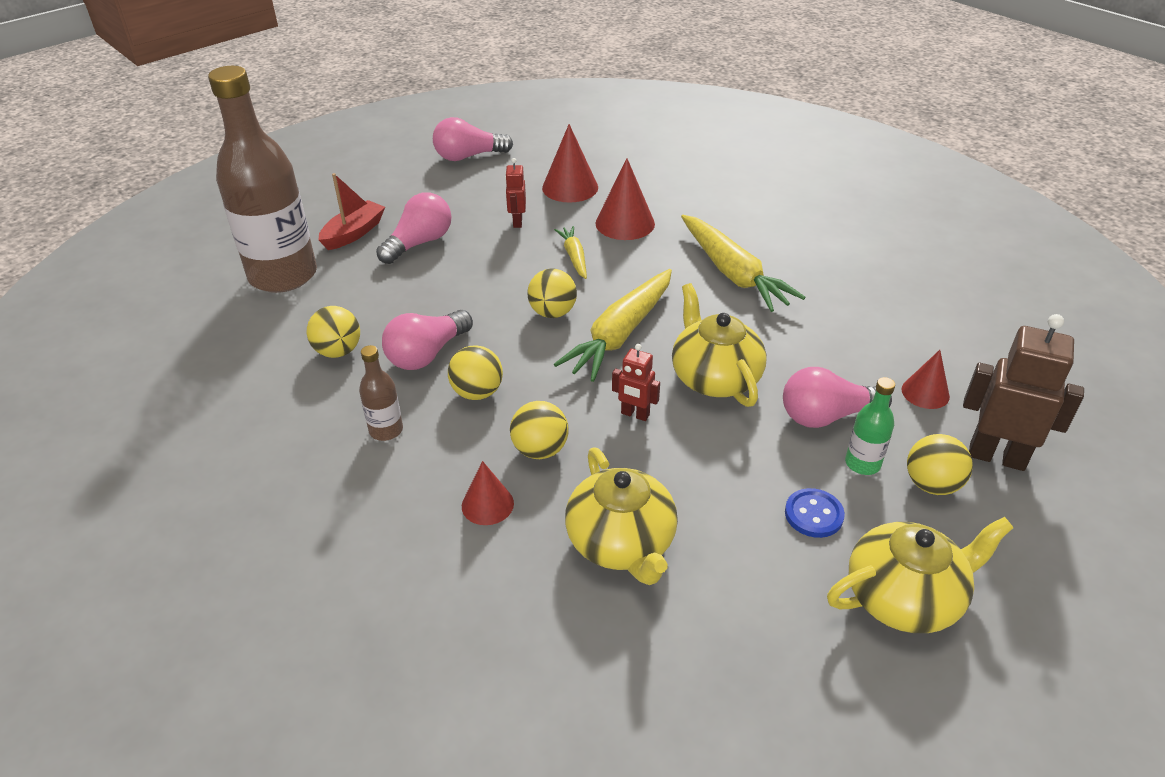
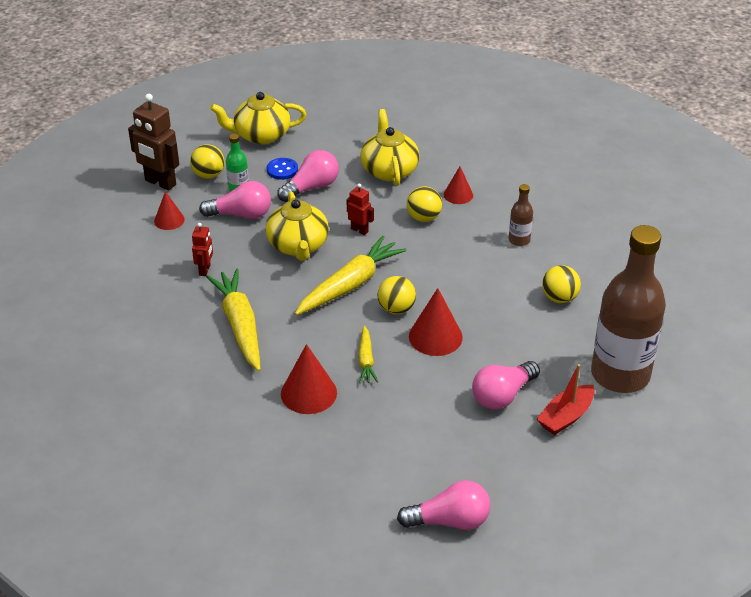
camera: 170 degrees left, 0 degrees up
pink light bulb [382,310,473,370] -> pink light bulb moved to [277,150,339,202]
yellow ball [448,345,503,400] -> none
red robot [505,158,526,228] -> red robot moved to [192,223,213,276]
red cone [542,124,598,203] -> red cone moved to [409,288,463,356]

